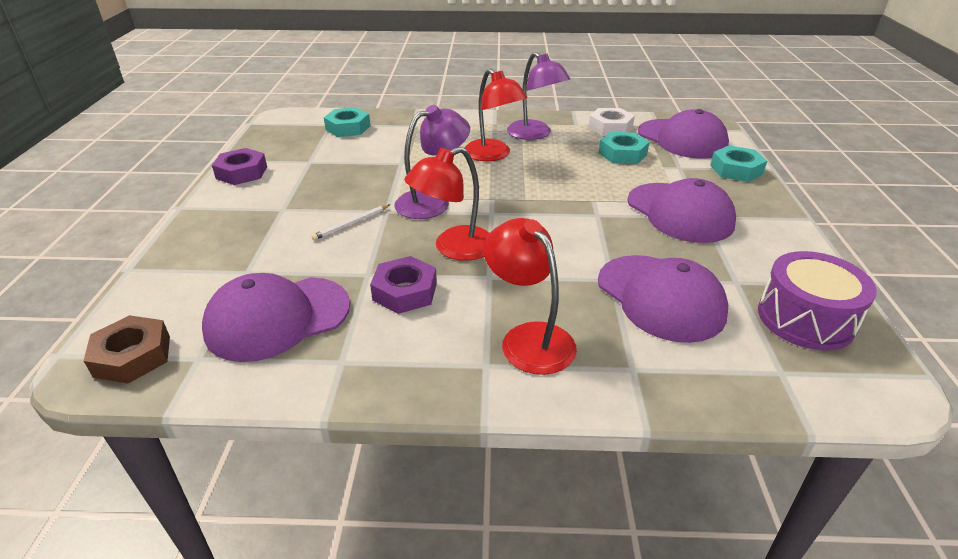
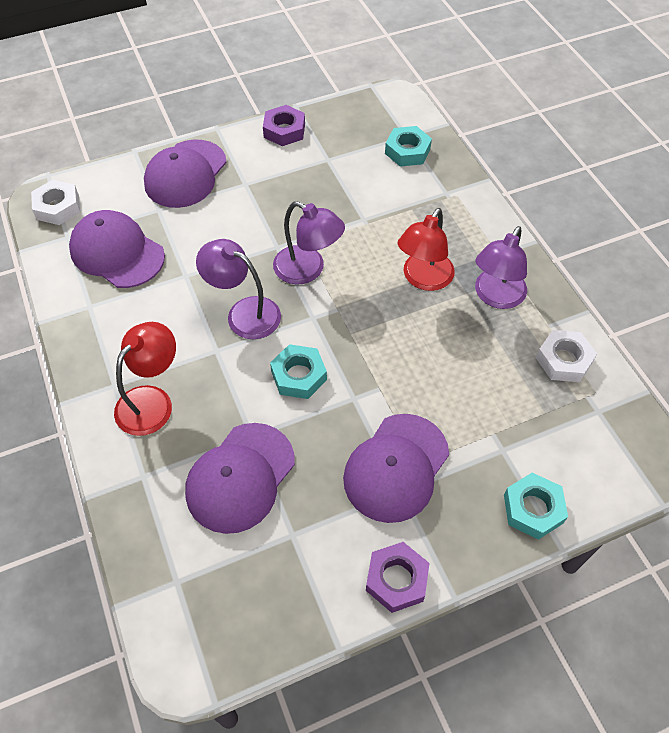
camera: 65 degrees right, 20 degrees up
brown nut [84,315,170,384] -> white nut [31,180,80,225]
white pencil [311,205,390,240] -> none
purple nut [370,256,437,314] -> purple nut moved to [366,542,430,613]
red lamp [405,147,489,261] -> purple lamp [196,239,281,339]
turquoise nut [599,132,650,164] -> turquoise nut moved to [270,344,327,399]
purple cap [638,109,729,159] -> purple cap moved to [144,140,227,208]
purple drum [758,251,877,351] -> none

